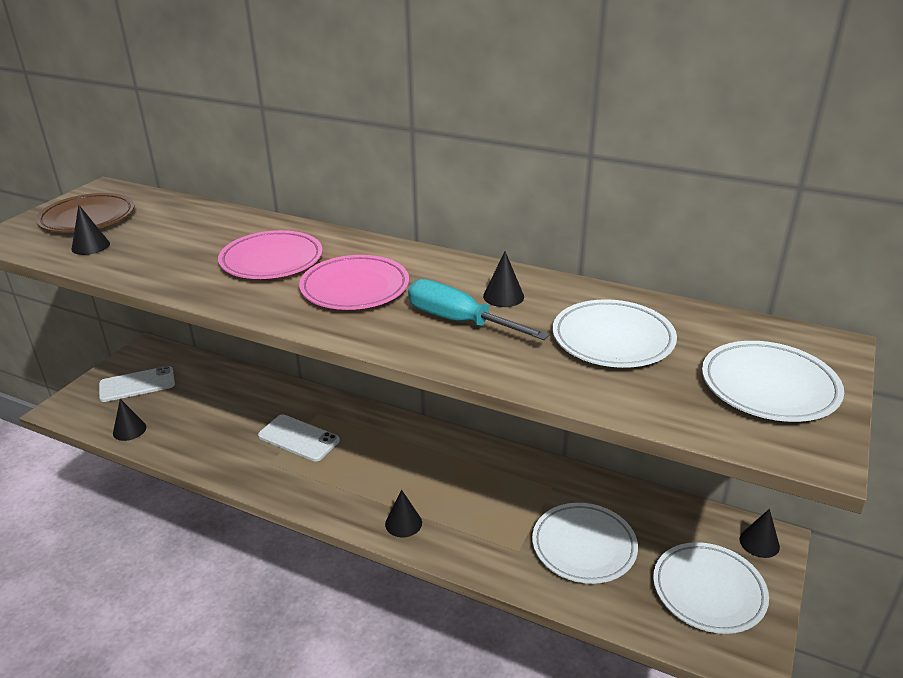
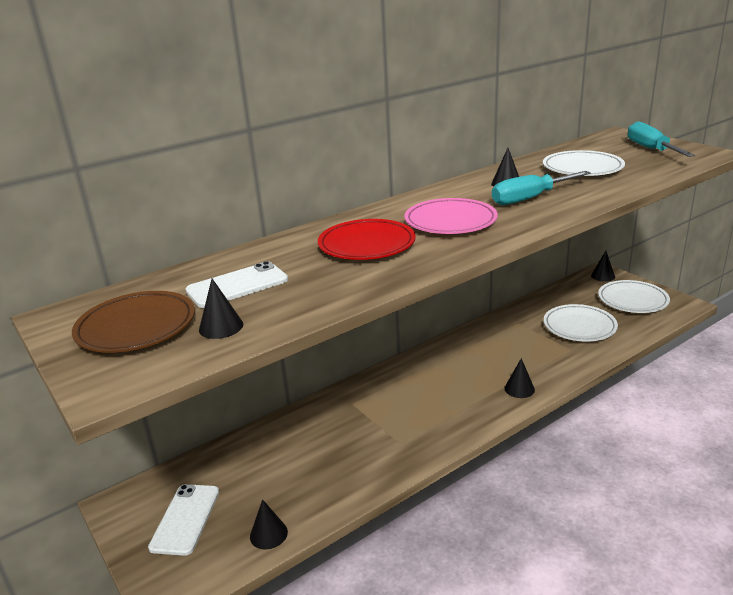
camera: 60 degrees left, 5 degrees down
pink plate [218,230,323,279] -> red plate [318,219,416,260]
white phone [258,414,340,462] -> white phone moved to [186,261,288,308]
white plate [702,341,844,422] -> turquoise screwdriver [627,121,695,157]

